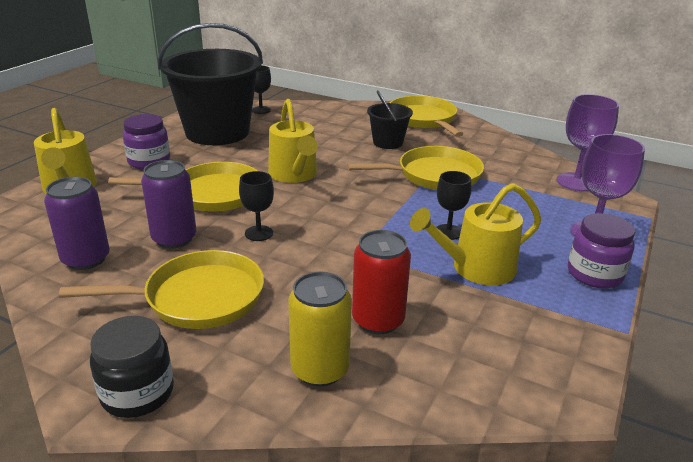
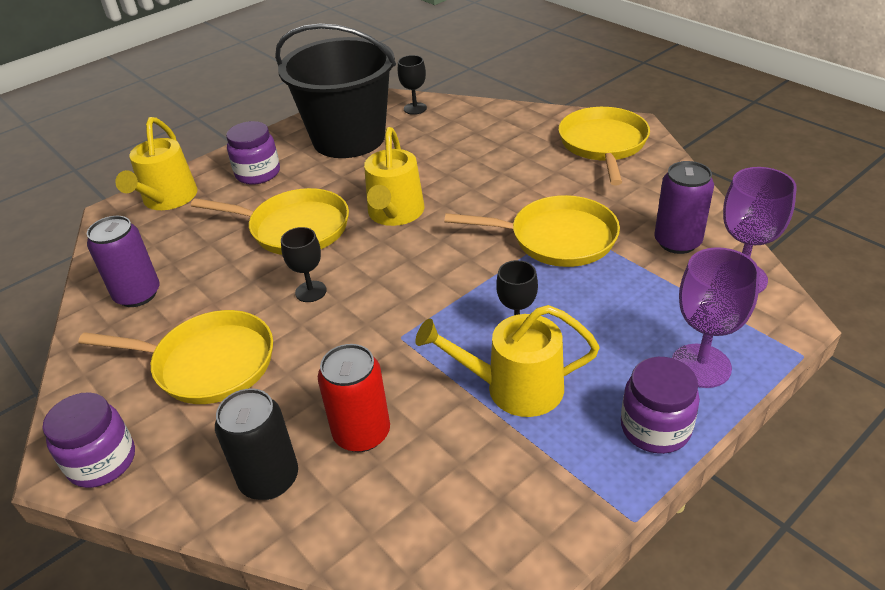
camera: 25 degrees right, 10 degrees up
black jar [90,316,174,418] -> purple jar [43,392,135,488]
purple can [141,160,196,249] -> purple can moved to [654,161,714,254]
yellow can [288,271,352,387] -> black can [215,388,298,500]
black bucket [367,90,413,149] -> none

